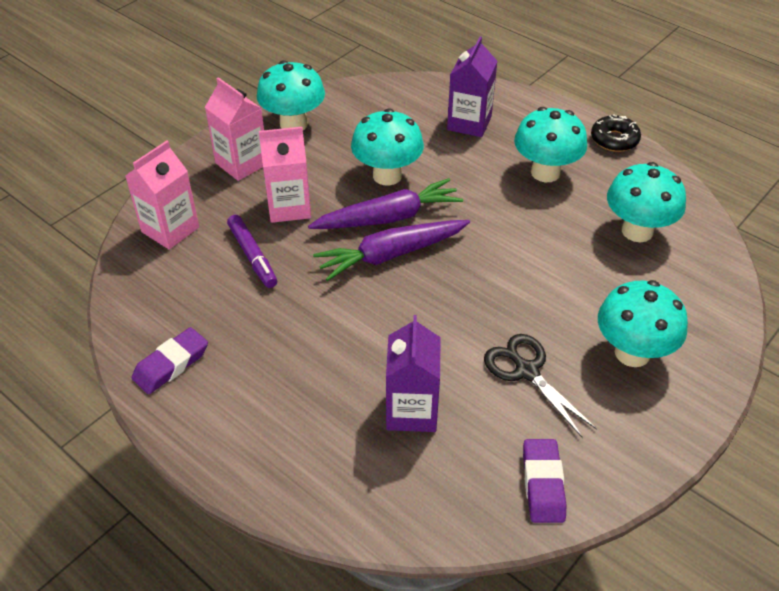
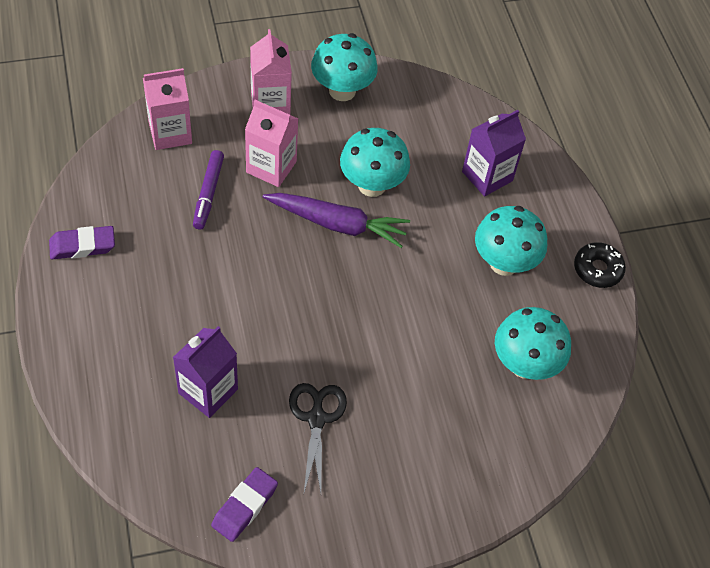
camera: 30 degrees right, 10 degrees up
purple carrot [313,220,470,281] -> none
turquoise mushroom [598,280,688,367] -> none

